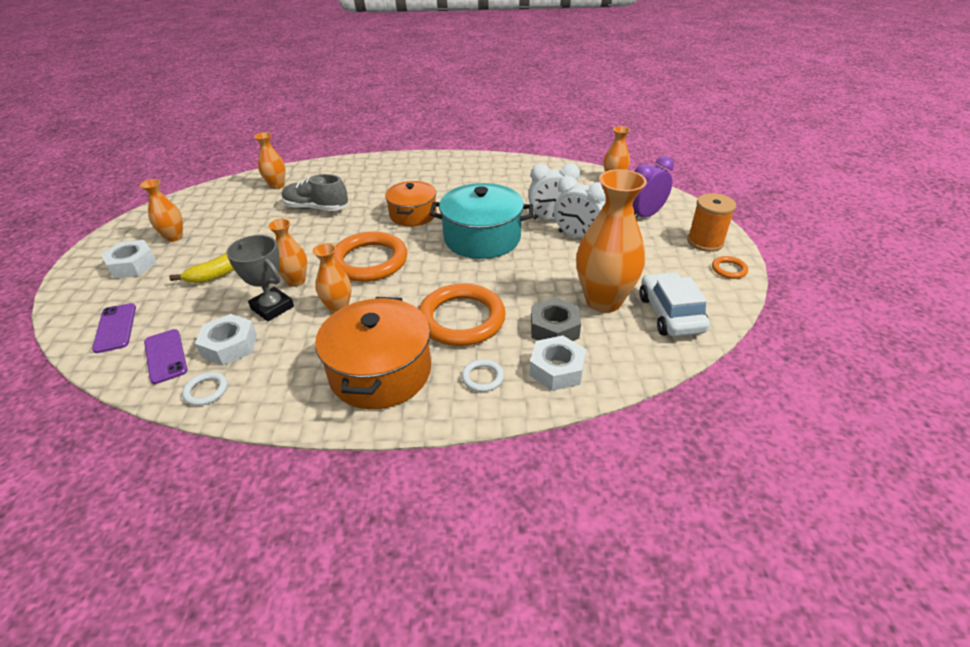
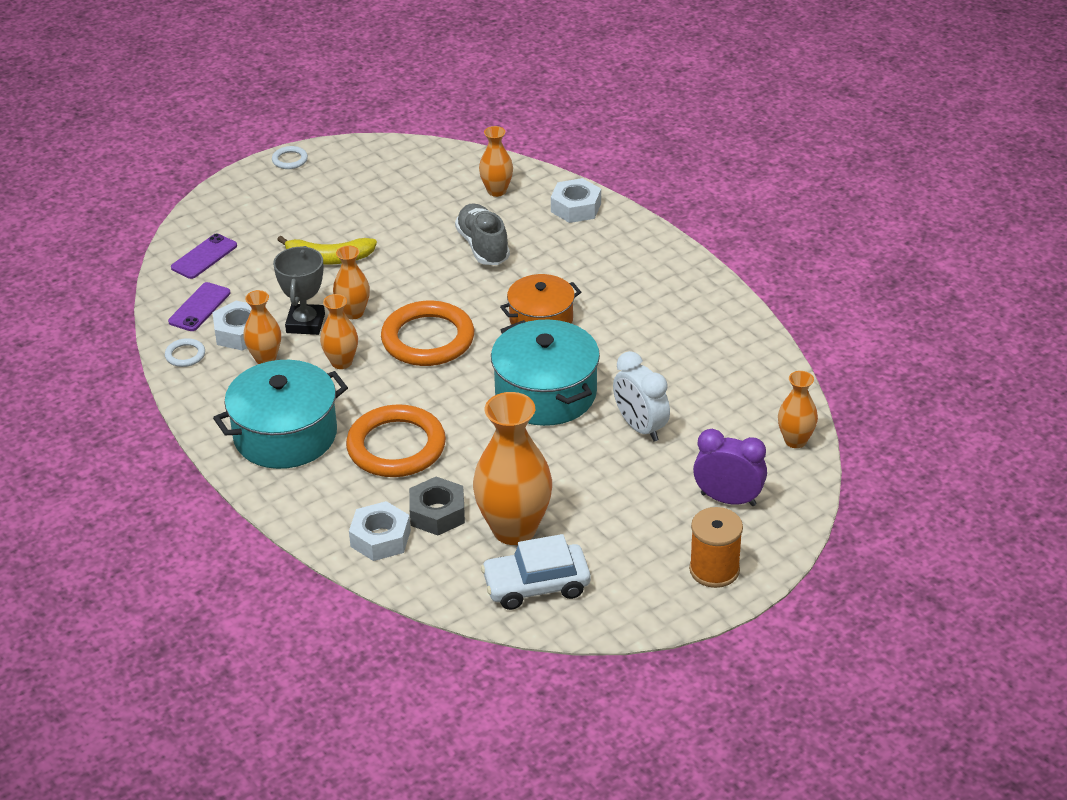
camera: 55 degrees right, 0 degrees up
white nut [101,240,157,279] -> white nut moved to [551,178,601,223]
orange vase [140,179,183,242] -> orange vase moved to [243,290,281,364]
orange pot [315,297,431,409] -> turquoise pot [213,360,348,469]
white ring [462,359,504,392] -> white ring moved to [272,146,308,169]
white clock [554,176,606,238] -> none
white car [639,272,710,337] -> white car turned 150 degrees counterclockwise [481,534,591,610]
orange ring [712,256,748,279] -> none

